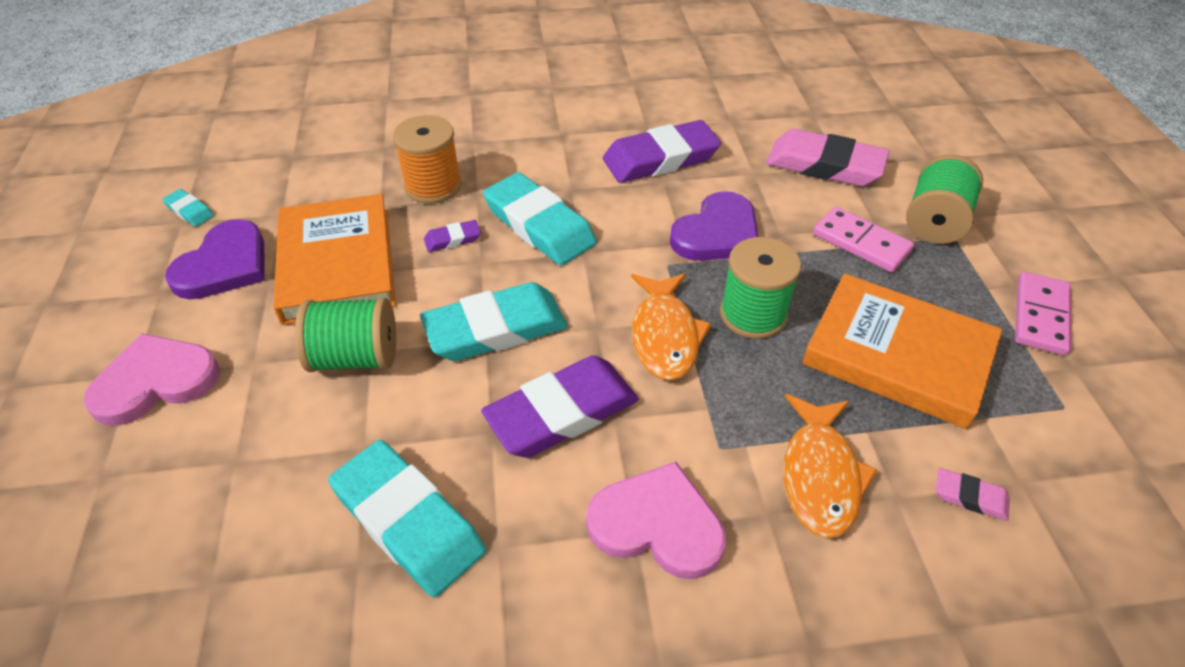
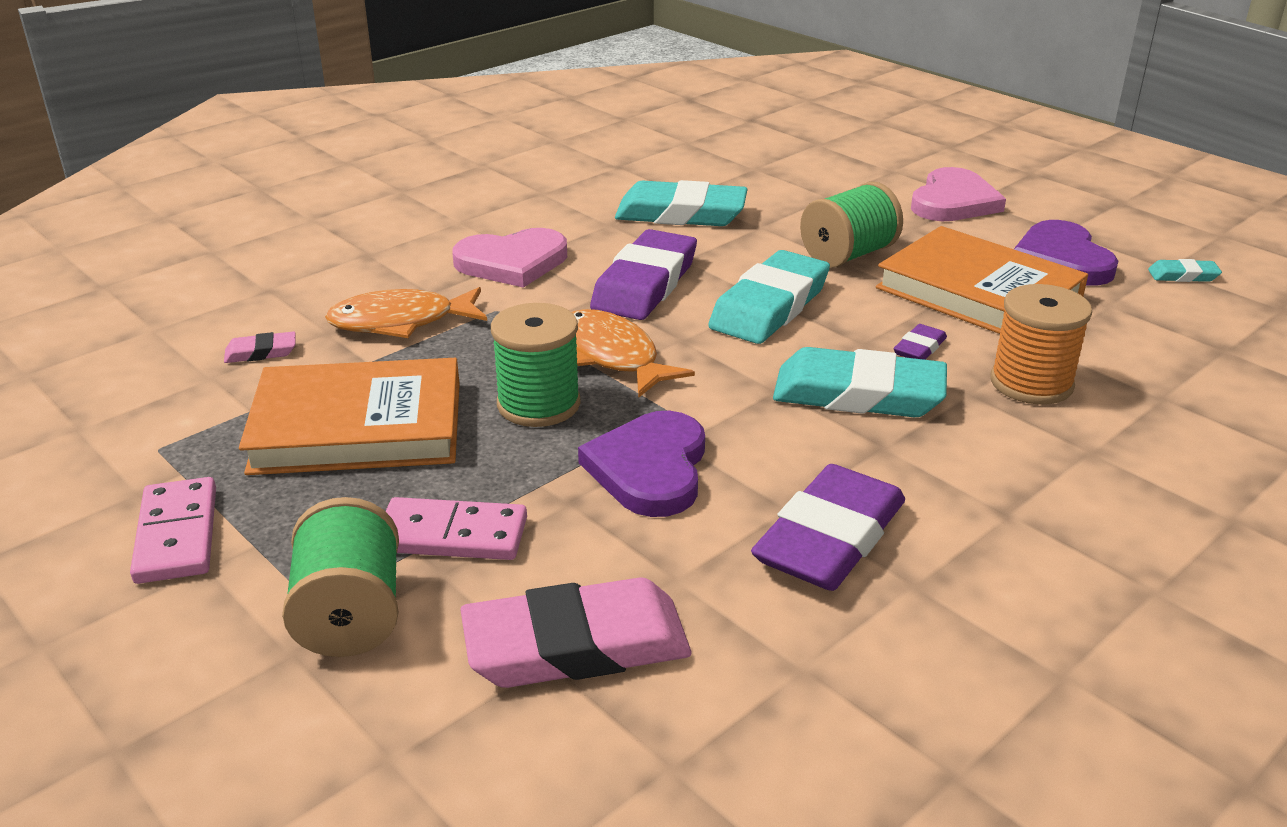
camera: 145 degrees right, 15 degrees down
orange fish [783,394,877,538] -> orange fish turned 75 degrees counterclockwise [325,287,487,338]

